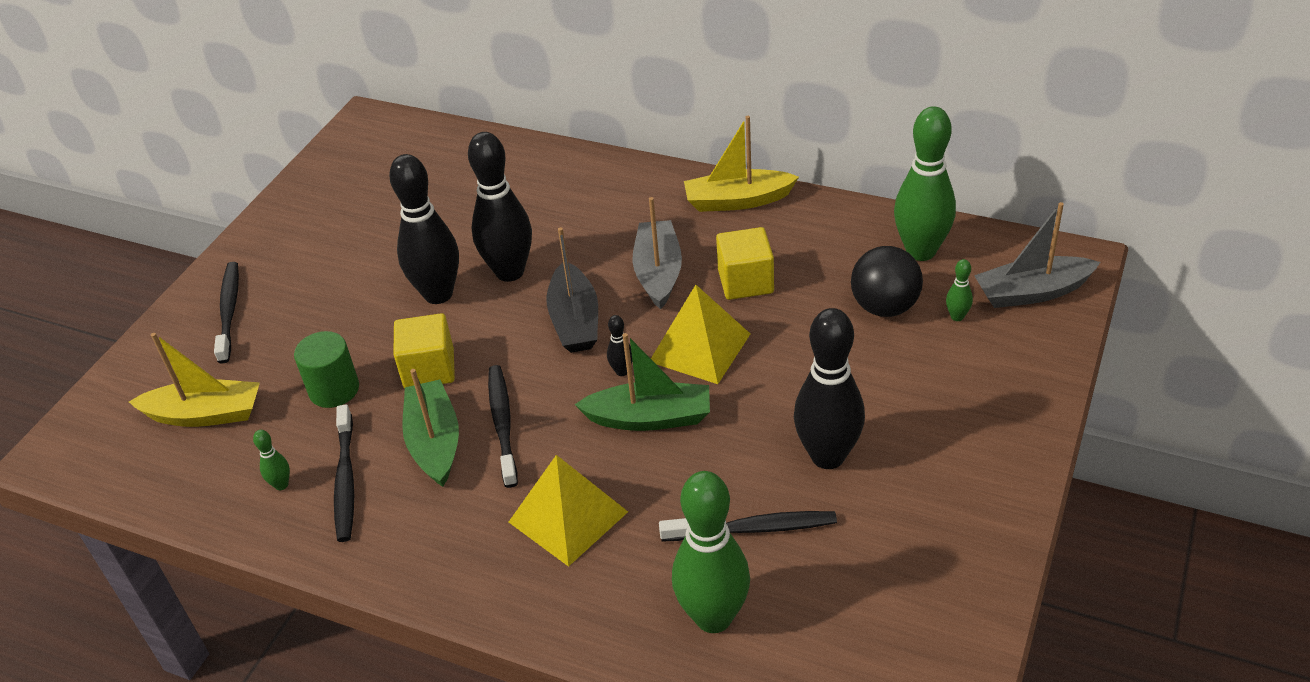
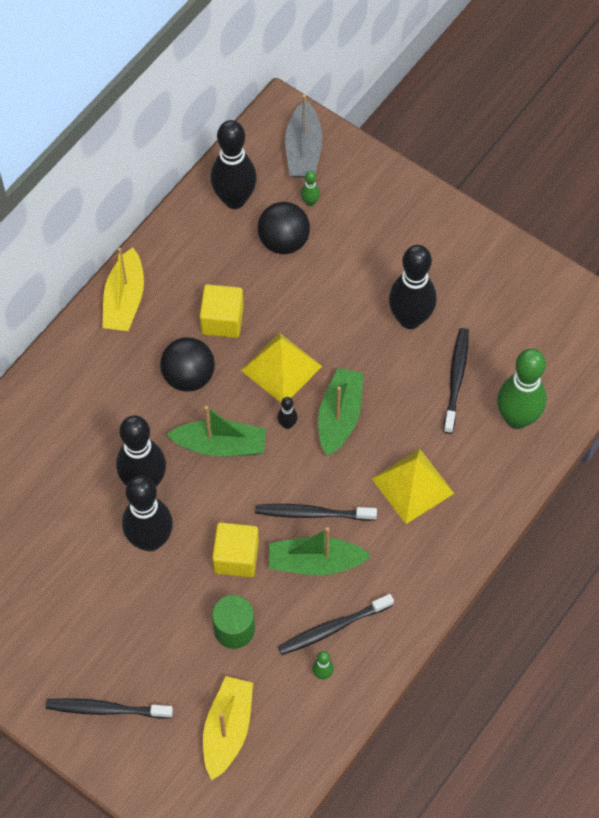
camera: 80 degrees left, 20 degrees up
black toothbrush [334,404,354,542] -> black toothbrush turned 150 degrees clockwise [278,594,394,655]
black boat [547,227,598,353] -> green boat [166,406,266,457]
grey boat [632,197,682,310] -> black ball [160,337,215,392]
green bowling pin [894,106,956,261] -> black bowling pin [211,120,257,209]

